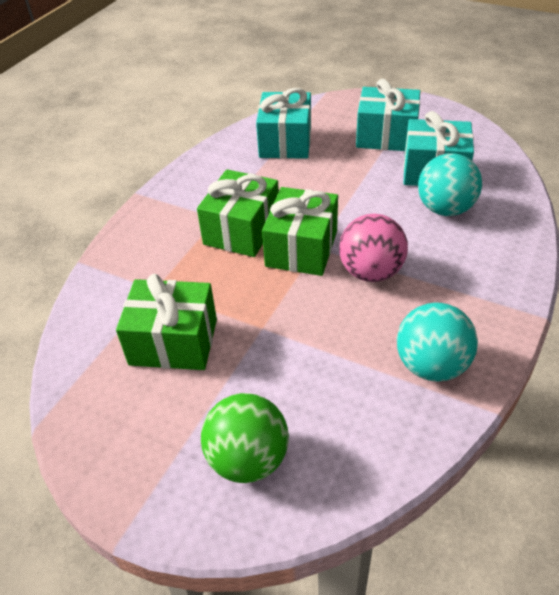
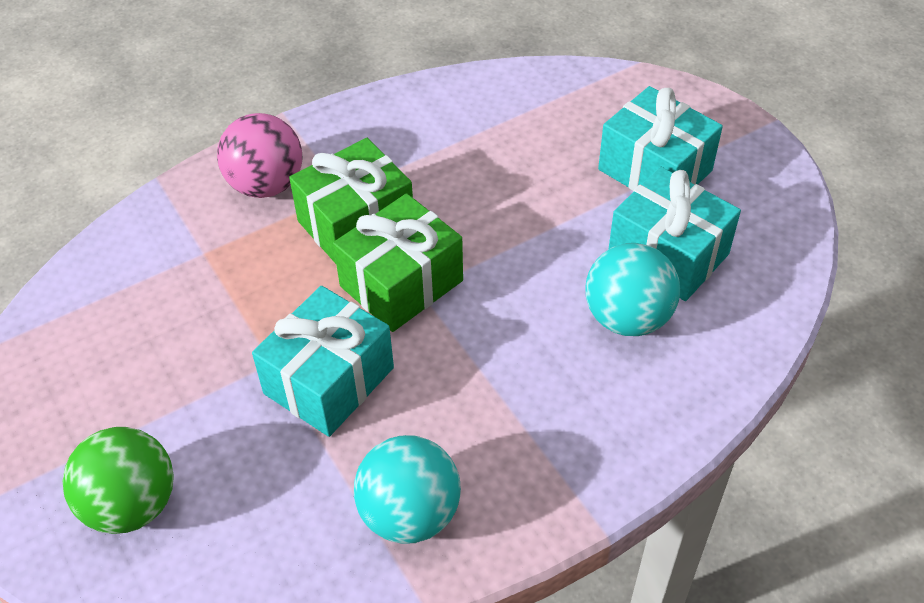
camera: 30 degrees right, 5 degrees up
green gift [116,274,217,370] -> none
turquoise gift [256,88,311,159] -> turquoise gift moved to [252,286,394,437]
pink ball [339,214,408,282] -> pink ball moved to [217,113,303,198]

